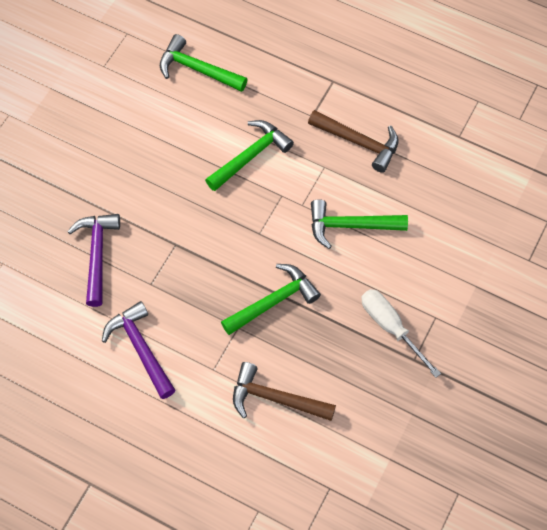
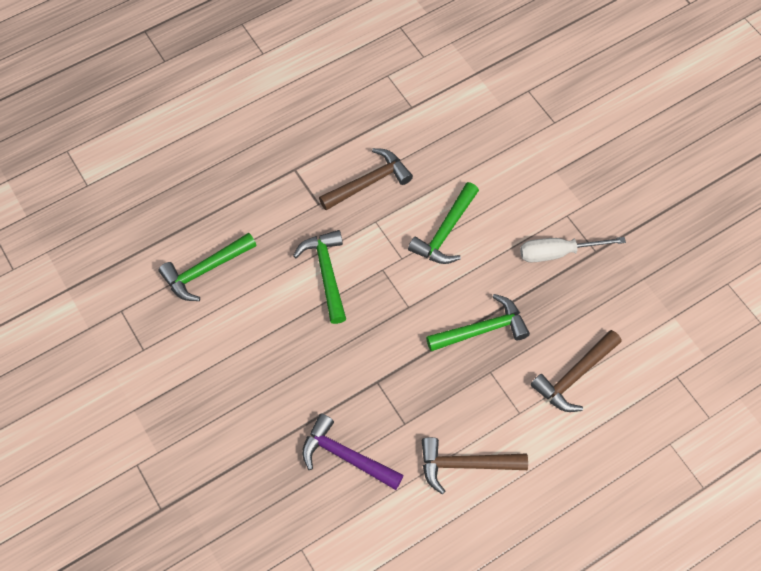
camera: 60 degrees left, 0 degrees up
purple hammer [102,301,176,399] -> brown hammer [422,437,528,494]
green hammer [221,264,321,335] -> green hammer turned 75 degrees clockwise [426,294,530,351]

